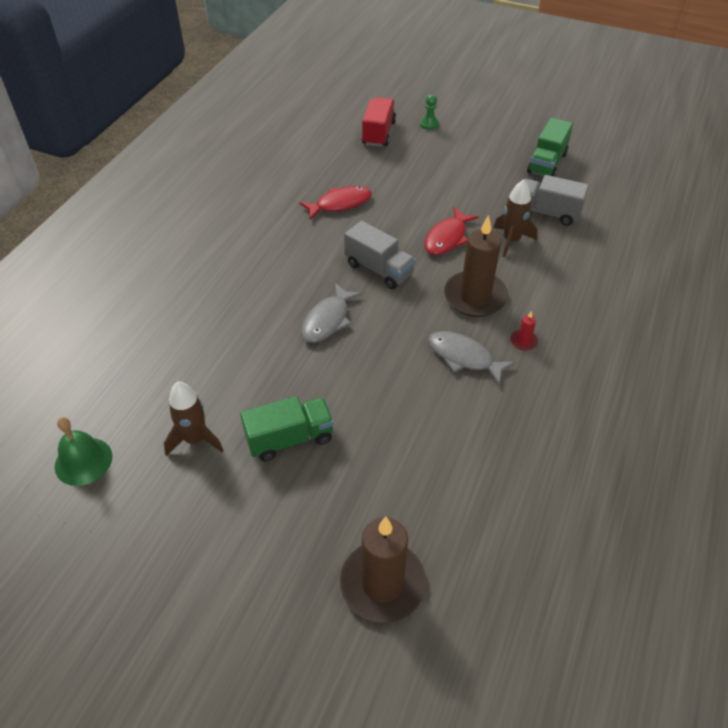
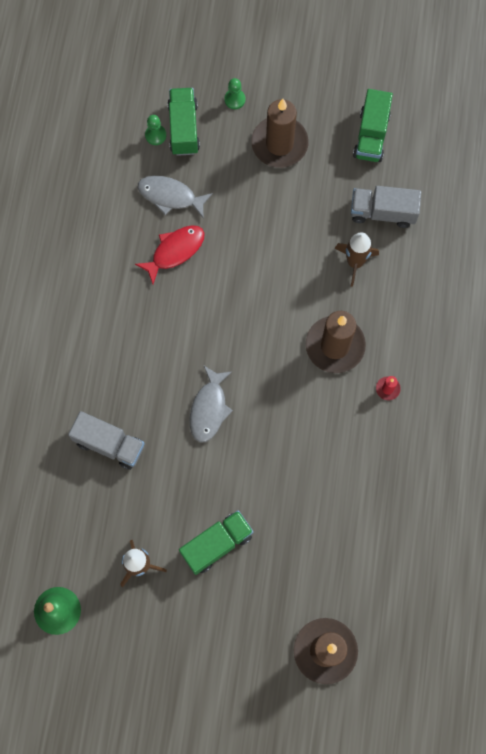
camera: 15 degrees left, 25 degrees up
grey truck [344,221,416,289] -> grey truck moved to [68,411,145,470]
red truck [362,97,396,147] -> green truck [168,88,200,156]
red fish [424,207,479,255] -> none
grey fish [428,331,515,385] -> grey fish moved to [138,176,213,218]
none -> green pawn [145,115,166,145]
none -> brown candle [251,99,309,168]

